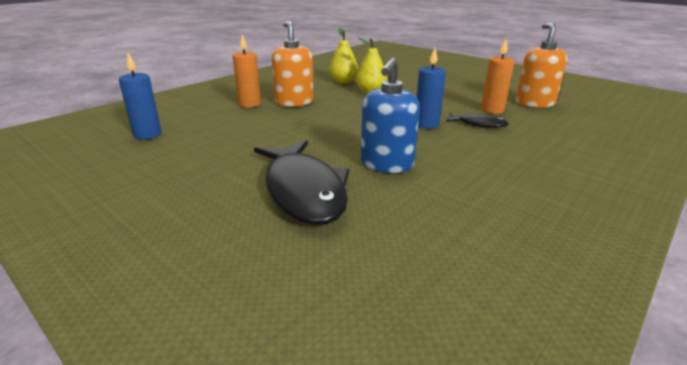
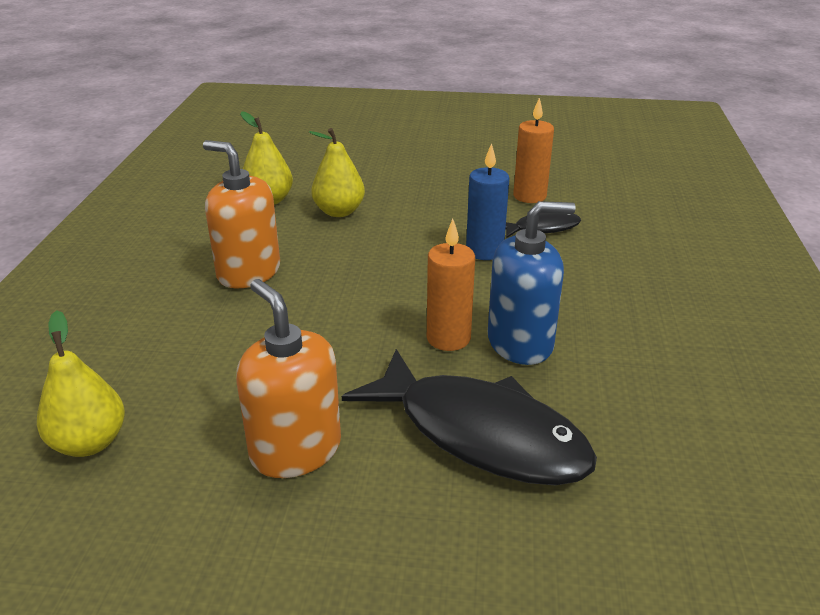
camera: 35 degrees left, 5 degrees up
blue candle [119,53,162,139] -> yellow pear [37,310,125,457]
orange candle [233,34,261,108] -> orange candle moved to [427,219,475,351]
blue soap dispenser [360,58,420,173] -> blue soap dispenser turned 90 degrees counterclockwise [488,201,576,365]
orange soap dispenser [516,23,567,108] -> orange soap dispenser moved to [236,279,341,478]

